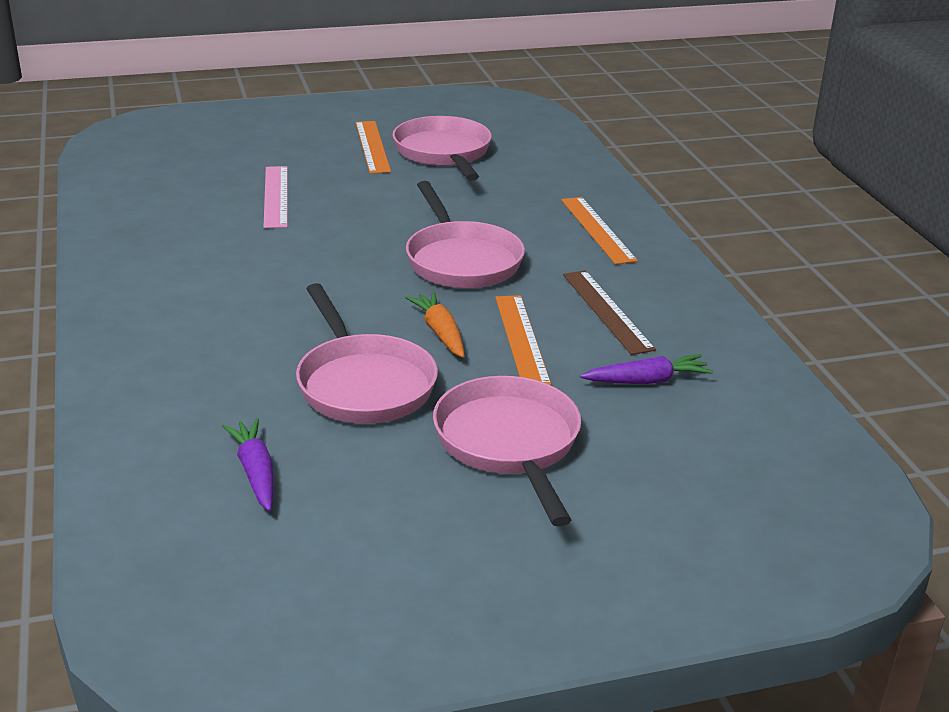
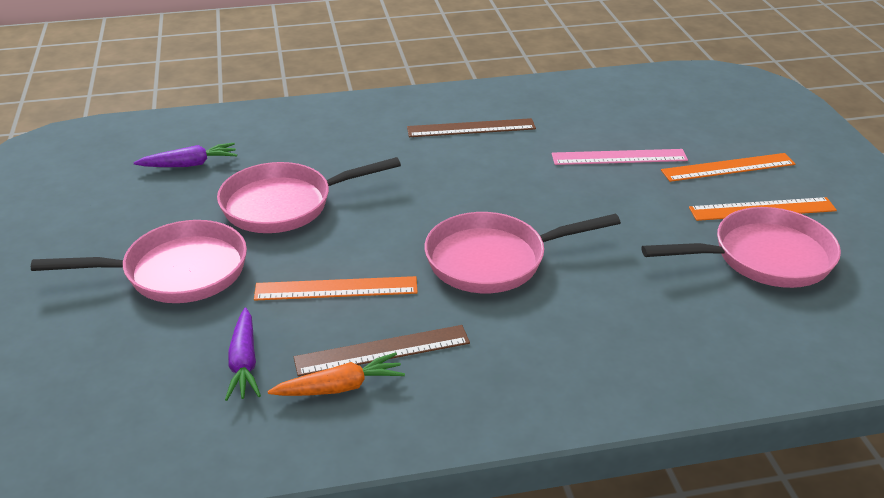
camera: 95 degrees right, 5 degrees up
orange carrot [405,291,464,357] -> orange carrot moved to [268,352,405,396]
orange ruler [561,197,638,264] -> orange ruler moved to [661,153,795,182]
none -> brown ruler [407,118,536,137]

